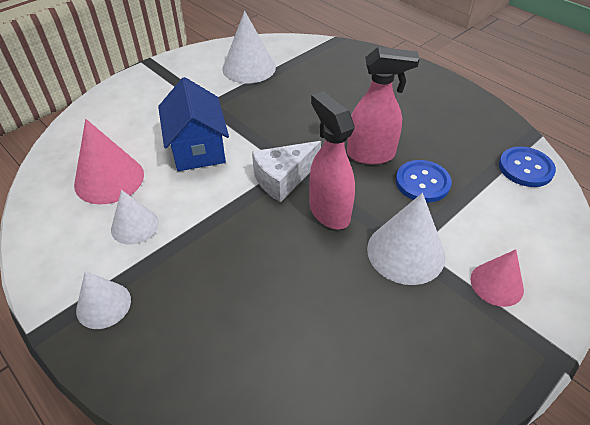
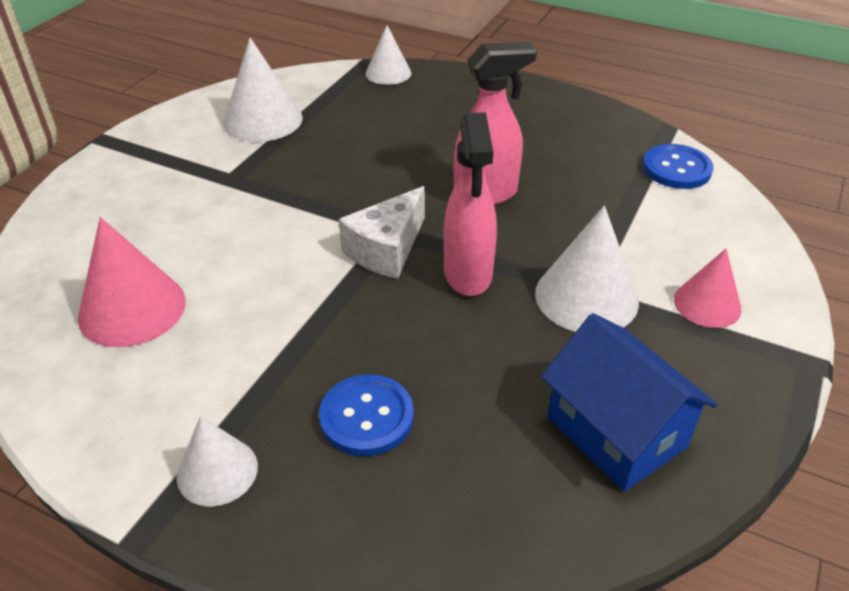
camera: 20 degrees left, 5 degrees down
white cone [111,190,159,245] -> white cone moved to [366,25,411,85]
blue house [158,77,229,171] -> blue house moved to [541,313,718,492]
pink spray bottle [309,91,355,230] -> pink spray bottle turned 135 degrees counterclockwise [444,112,497,296]
blue button [396,160,452,203] -> blue button moved to [319,374,414,456]

